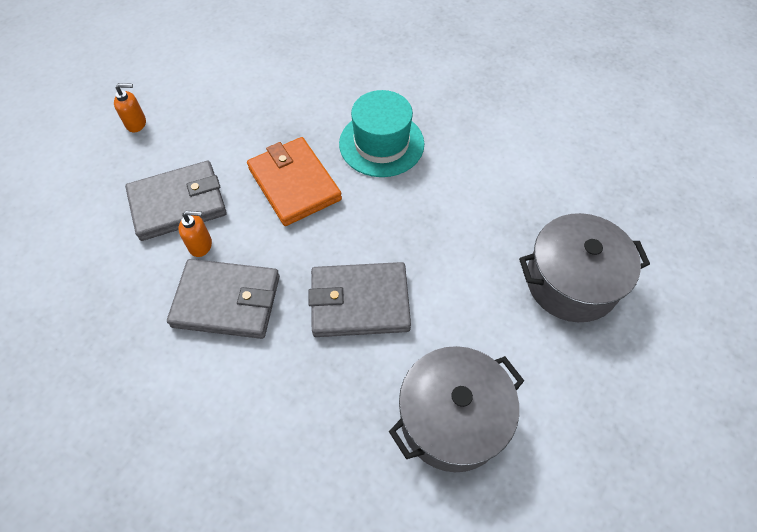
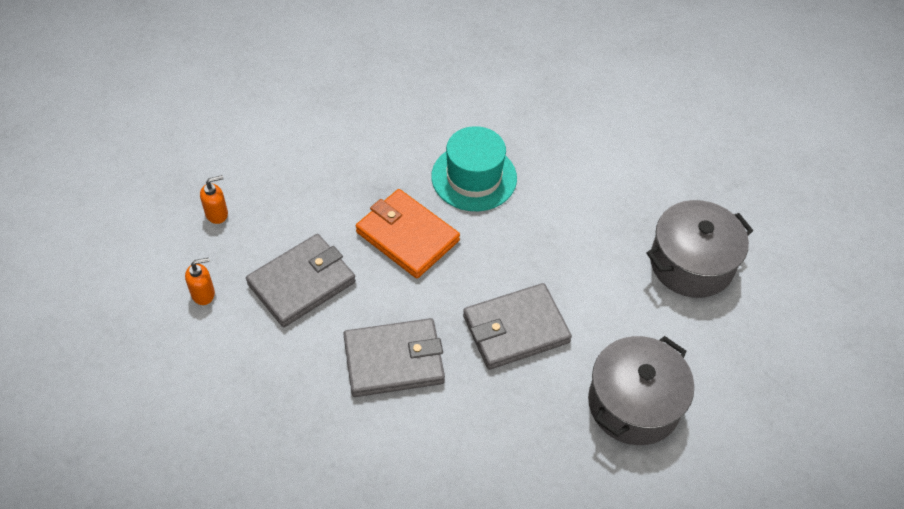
camera: 20 degrees left, 5 degrees down
orange soap dispenser [178,211,212,257] -> orange soap dispenser moved to [185,258,215,305]

